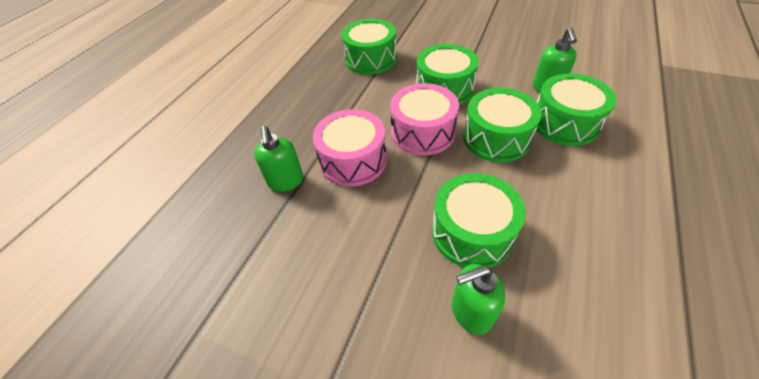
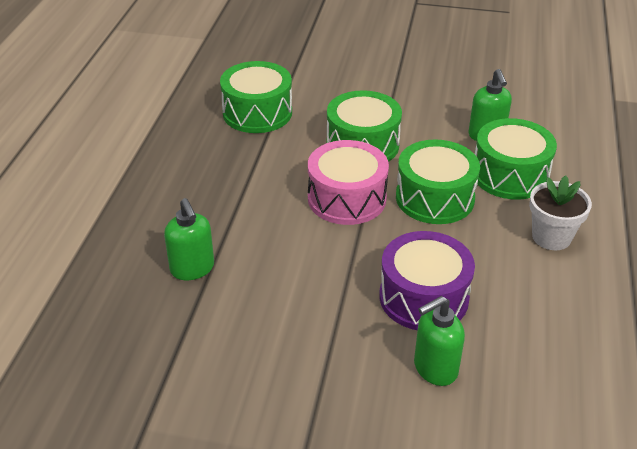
camera: 15 degrees left, 10 degrees down
pink drum [313,109,387,187] -> none
green drum [432,173,525,268] -> purple drum [379,231,475,330]
none -> white flower pot [529,175,592,250]

